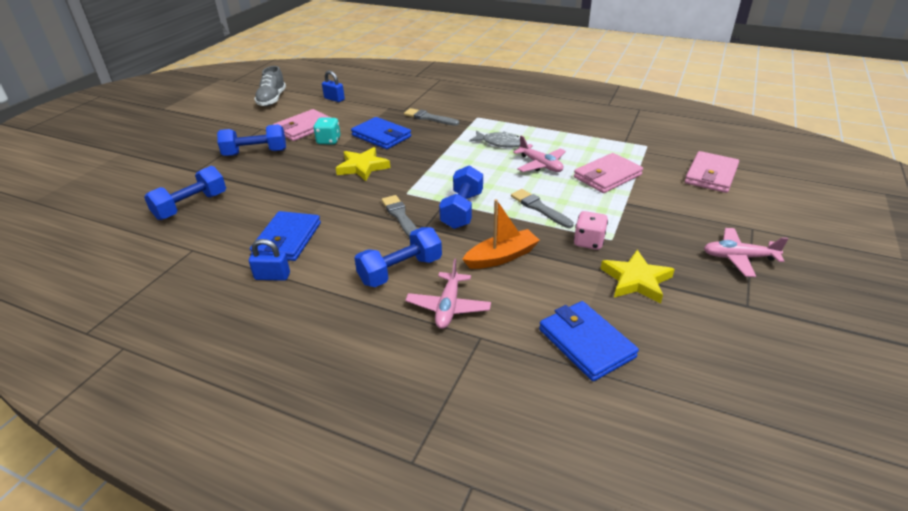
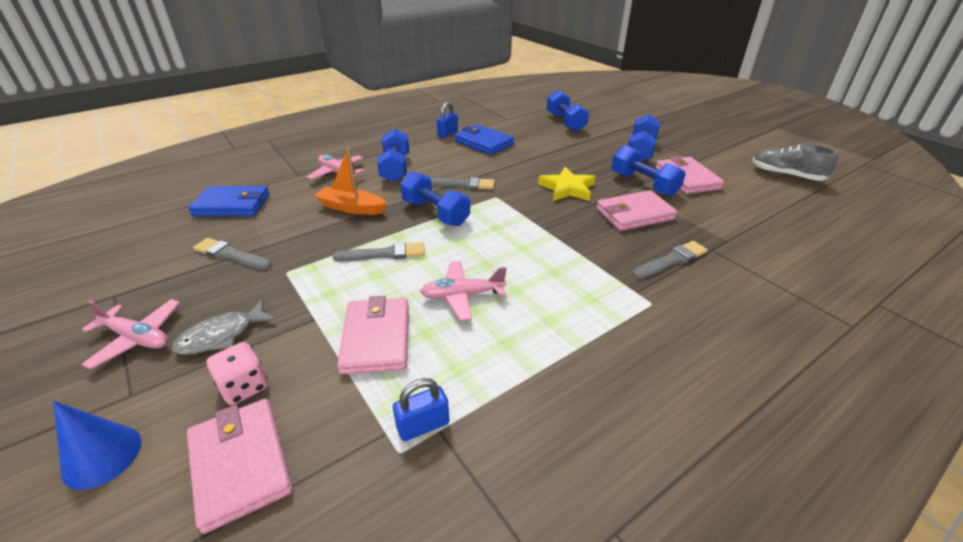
camera: 120 degrees right, 0 degrees up
turquoise dice [313,117,340,145] -> blue dumbbell [611,145,686,197]
blue padlock [322,71,345,102] -> blue padlock moved to [393,378,449,441]
blue wallet [351,117,411,149] -> pink wallet [596,190,677,231]
orange boat [462,199,540,269] -> orange boat turned 105 degrees clockwise [314,148,387,215]
grey fish [469,131,520,148] -> grey fish moved to [172,299,276,355]
pink dice [574,211,608,250] -> pink dice moved to [207,342,268,405]
yellow star [601,250,675,303] -> grey brush [193,238,272,270]
pink plane [704,228,788,277] -> pink plane turned 75 degrees clockwise [81,299,180,369]
none -> blue cone [53,401,141,490]

